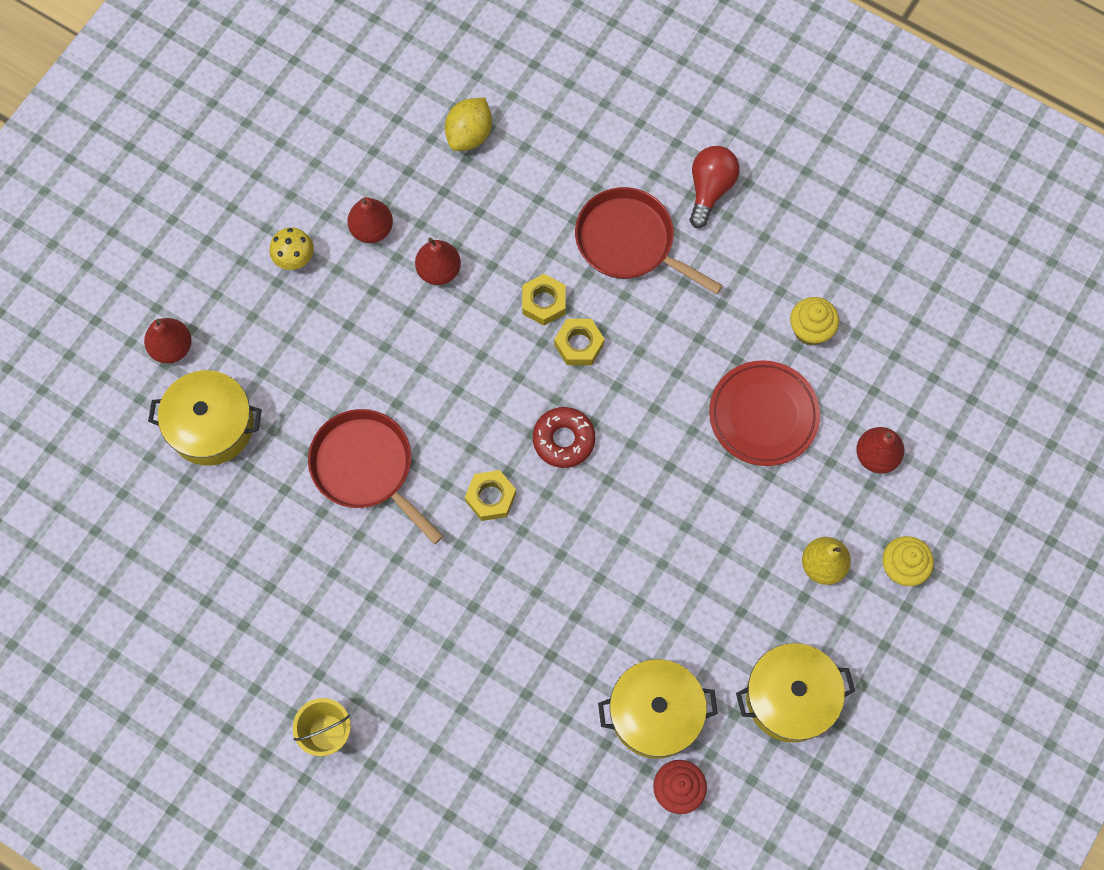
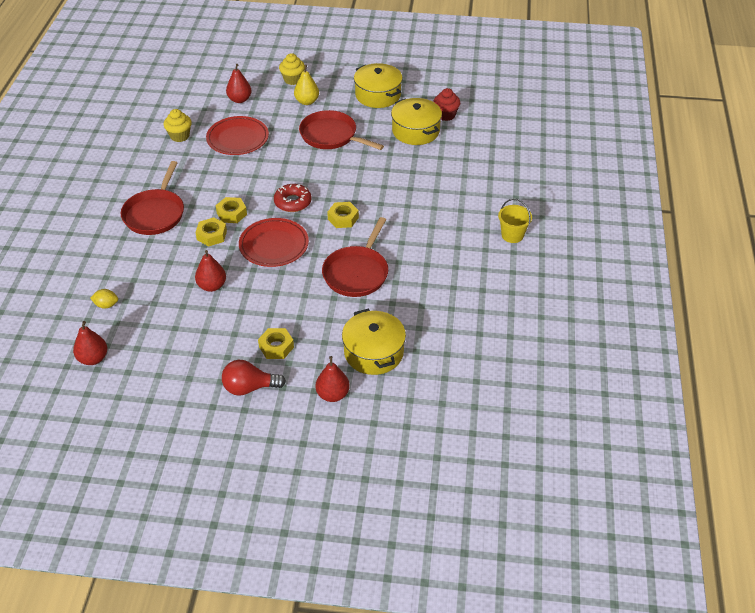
camera: 115 degrees left, 25 degrees down
yellow mushroom [269,227,314,270] -> none
red pear [347,197,393,243] -> red pear moved to [73,321,107,365]
yellow lemon [445,98,492,151] -> yellow lemon [90,289,118,309], size x0.62
red light bulb [690,146,740,228] -> red light bulb moved to [222,360,286,396]
none -> red plate [239,218,309,267]
none -> yellow nut [258,328,294,359]
none -> red pan [299,110,384,150]

